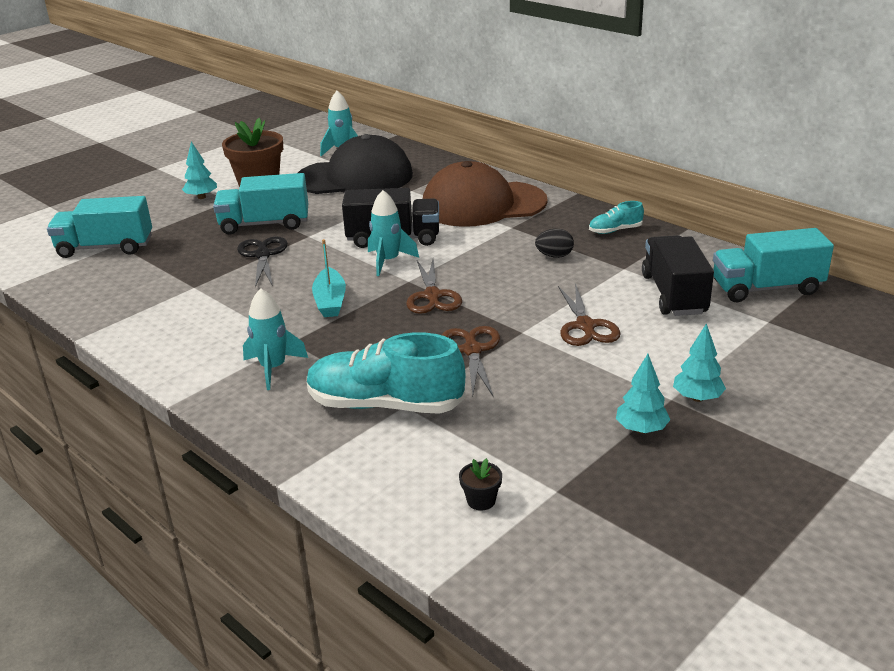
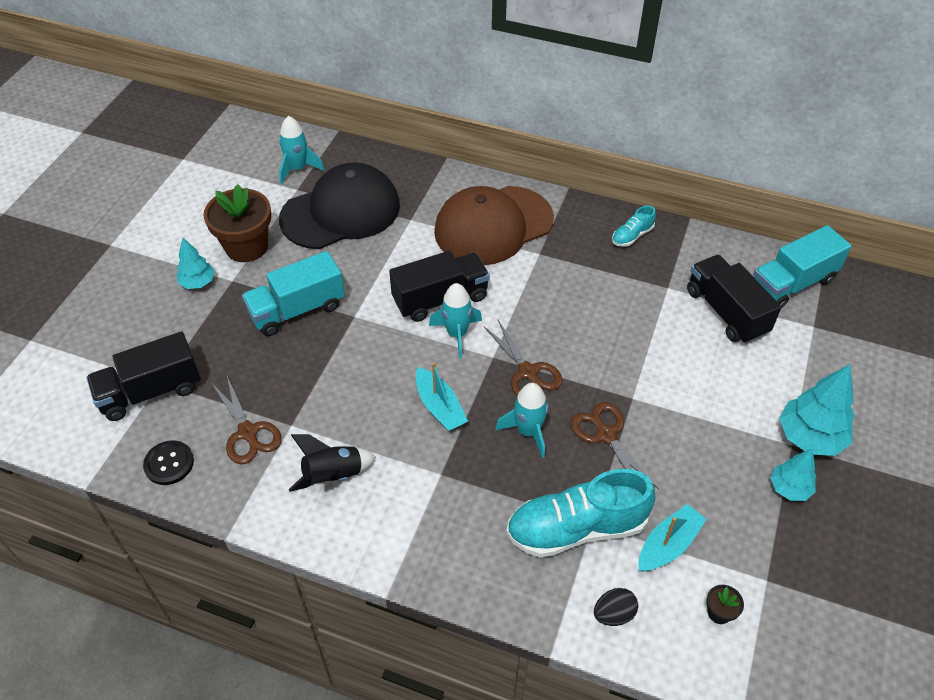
camera: 25 degrees left, 20 degrees up
turquoise truck [47,196,152,258] -> black truck [86,331,201,421]
black scissors [237,237,288,287] -> none
turquoise rocket [243,288,308,390] -> turquoise rocket moved to [495,383,548,458]
black egg [535,229,574,258] -> black egg moved to [594,588,638,626]
brown scissors [558,283,621,346] -> brown scissors moved to [212,376,282,464]
turquoise tree [673,323,726,402] -> turquoise tree [779,364,855,456], size x1.67
none -> black button [143,440,194,485]
none -> black rocket [289,434,376,492]
none -> turquoise boat [639,504,707,572]

